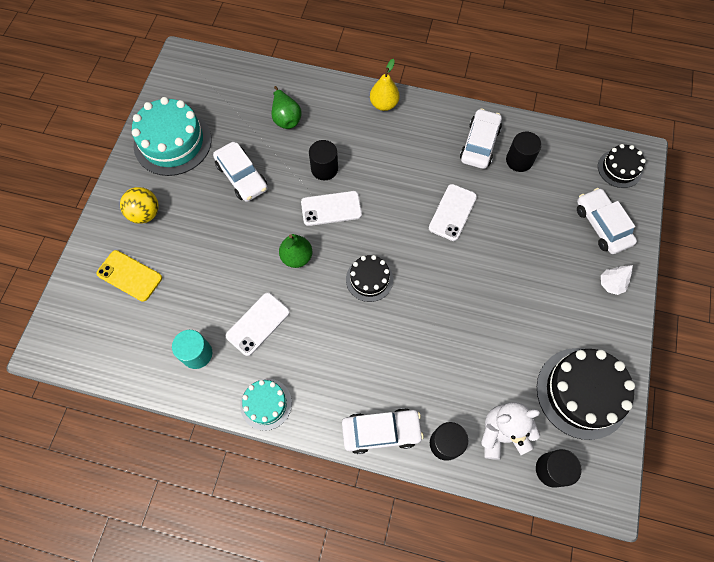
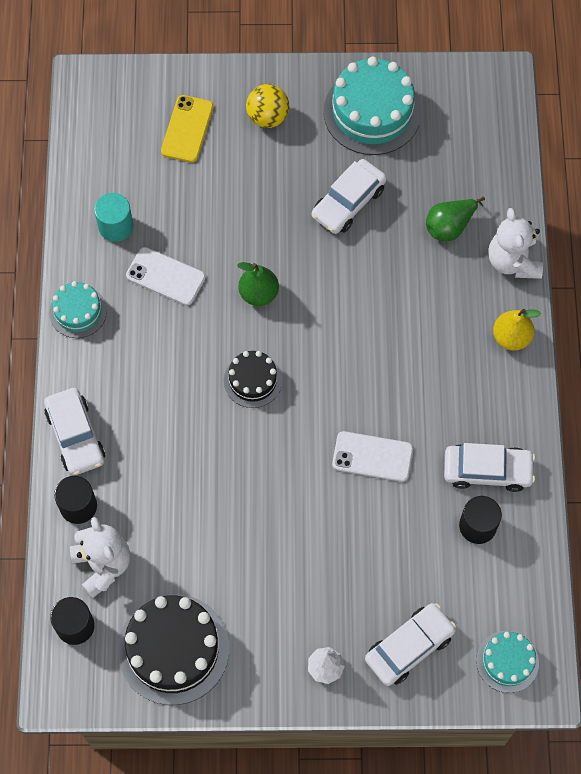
camera: 75 degrees right, 0 degrees up
white phone [301,191,362,226] -> none
black cylinder [309,140,338,180] -> none
black cake [598,144,646,188] -> turquoise cake [476,631,539,693]
none -> white teddy bear [488,208,543,279]

